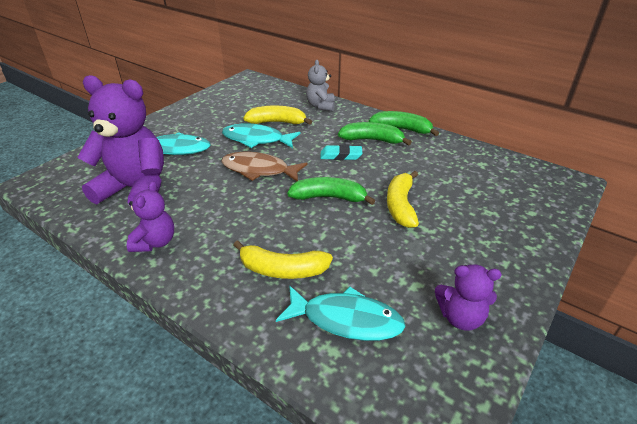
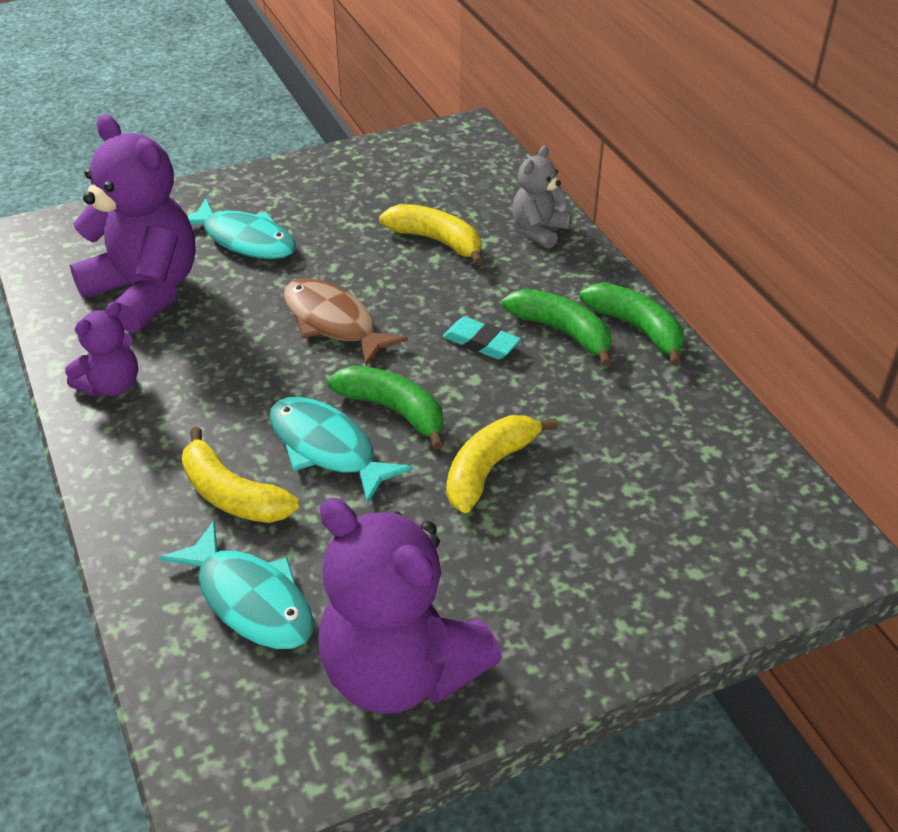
camera: 30 degrees right, 5 degrees up
turquoise fish [222,123,301,148] -> turquoise fish moved to [269,397,413,504]
purple teddy bear [435,264,502,330] -> purple teddy bear [318,498,502,714], size x1.93

